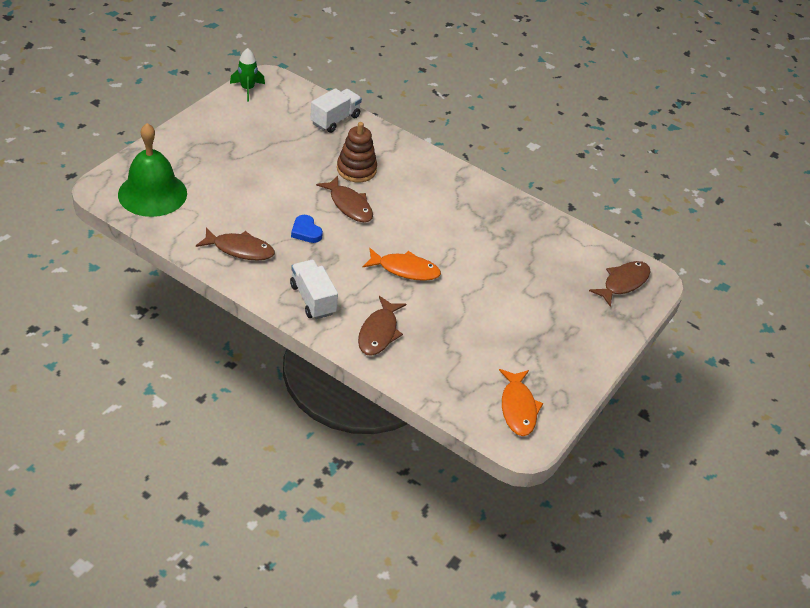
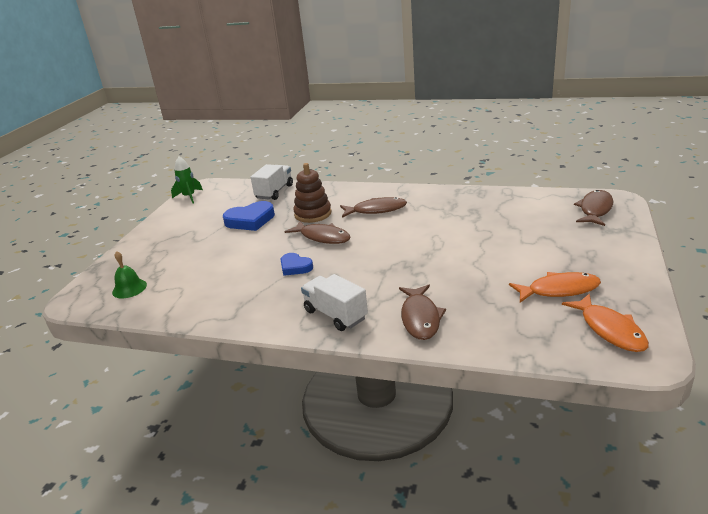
camera: 10 degrees left, 15 degrees down
green bell [118,123,187,217] -> green bell [112,251,147,298], size x0.48
brown fish [196,228,275,260] -> brown fish moved to [340,197,407,218]
orange fish [363,248,441,281] -> orange fish moved to [509,272,601,302]
none -> blue heart [223,201,275,231]

